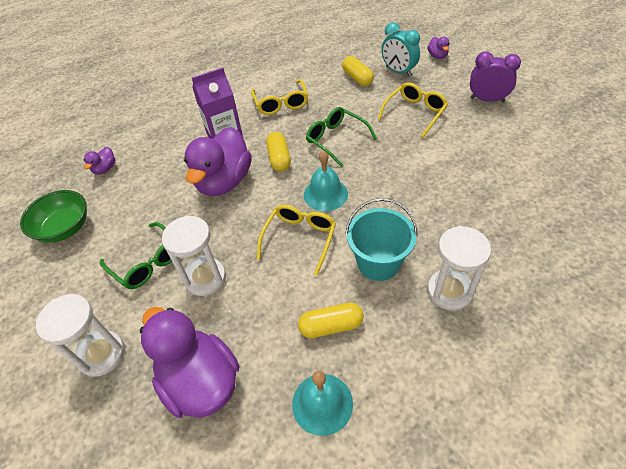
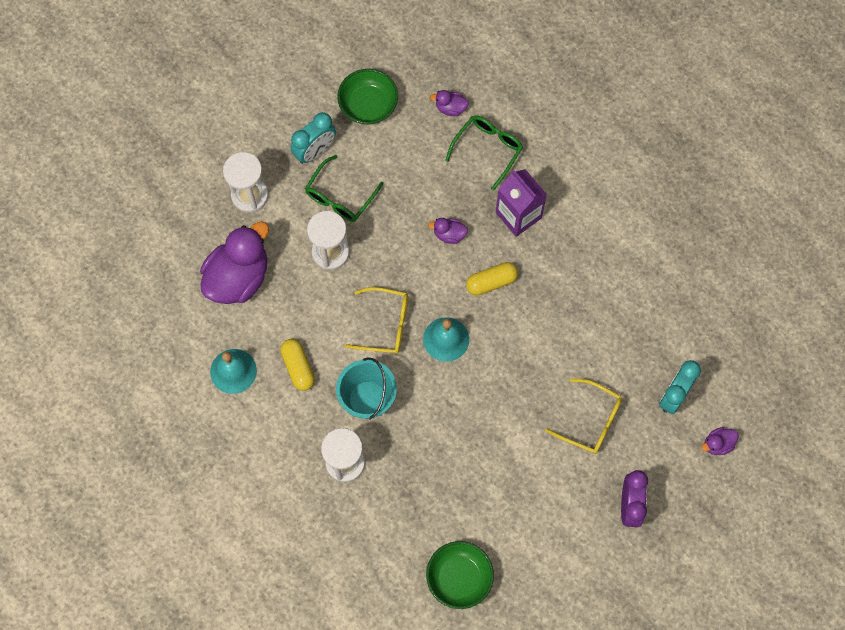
camera: 75 degrees right, 20 degrees up
purple duck [184,127,252,196] -> purple duck [428,218,468,244], size x0.43
yellow glasses [251,79,308,115] -> none
green glasses [306,107,377,167] -> green glasses moved to [445,115,523,191]
yellow capsule [342,56,374,86] -> none
none -> turquoise clock [291,112,336,164]
none -> green bowl [426,541,494,609]

